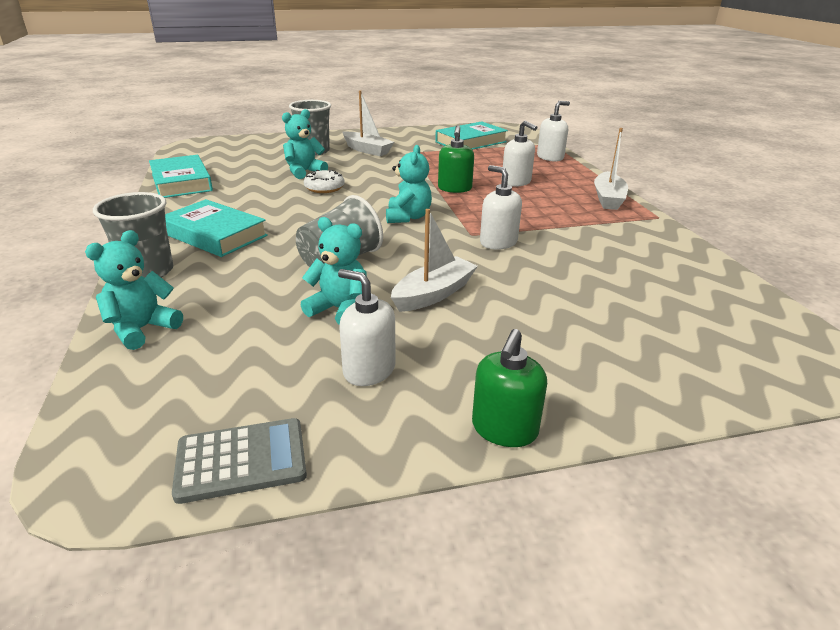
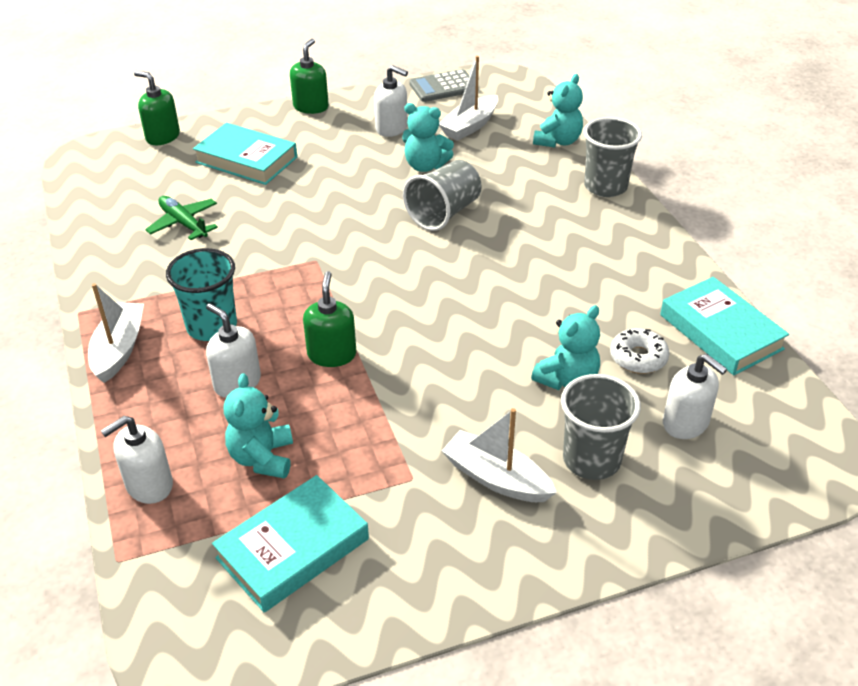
camera: 175 degrees right, 10 degrees up
turquoise book [165,199,268,257] -> turquoise book moved to [193,122,297,185]
white donut [304,170,345,193] -> white donut moved to [610,328,670,374]
turquoise teddy bear [386,145,432,223] -> turquoise teddy bear moved to [224,373,293,479]
white boat [391,209,478,312] -> white boat moved to [439,56,498,141]
white soap dispenser [480,165,522,250] -> white soap dispenser moved to [663,354,727,439]
none -> green soap dispenser [134,71,180,145]
none -> green plane [145,196,218,240]
none -> turquoise cup [166,248,237,341]

